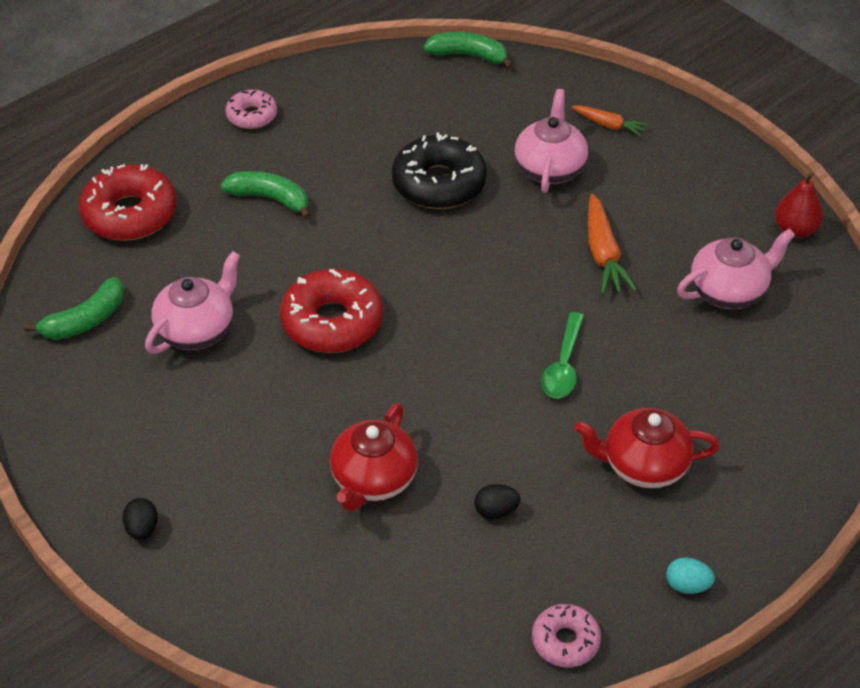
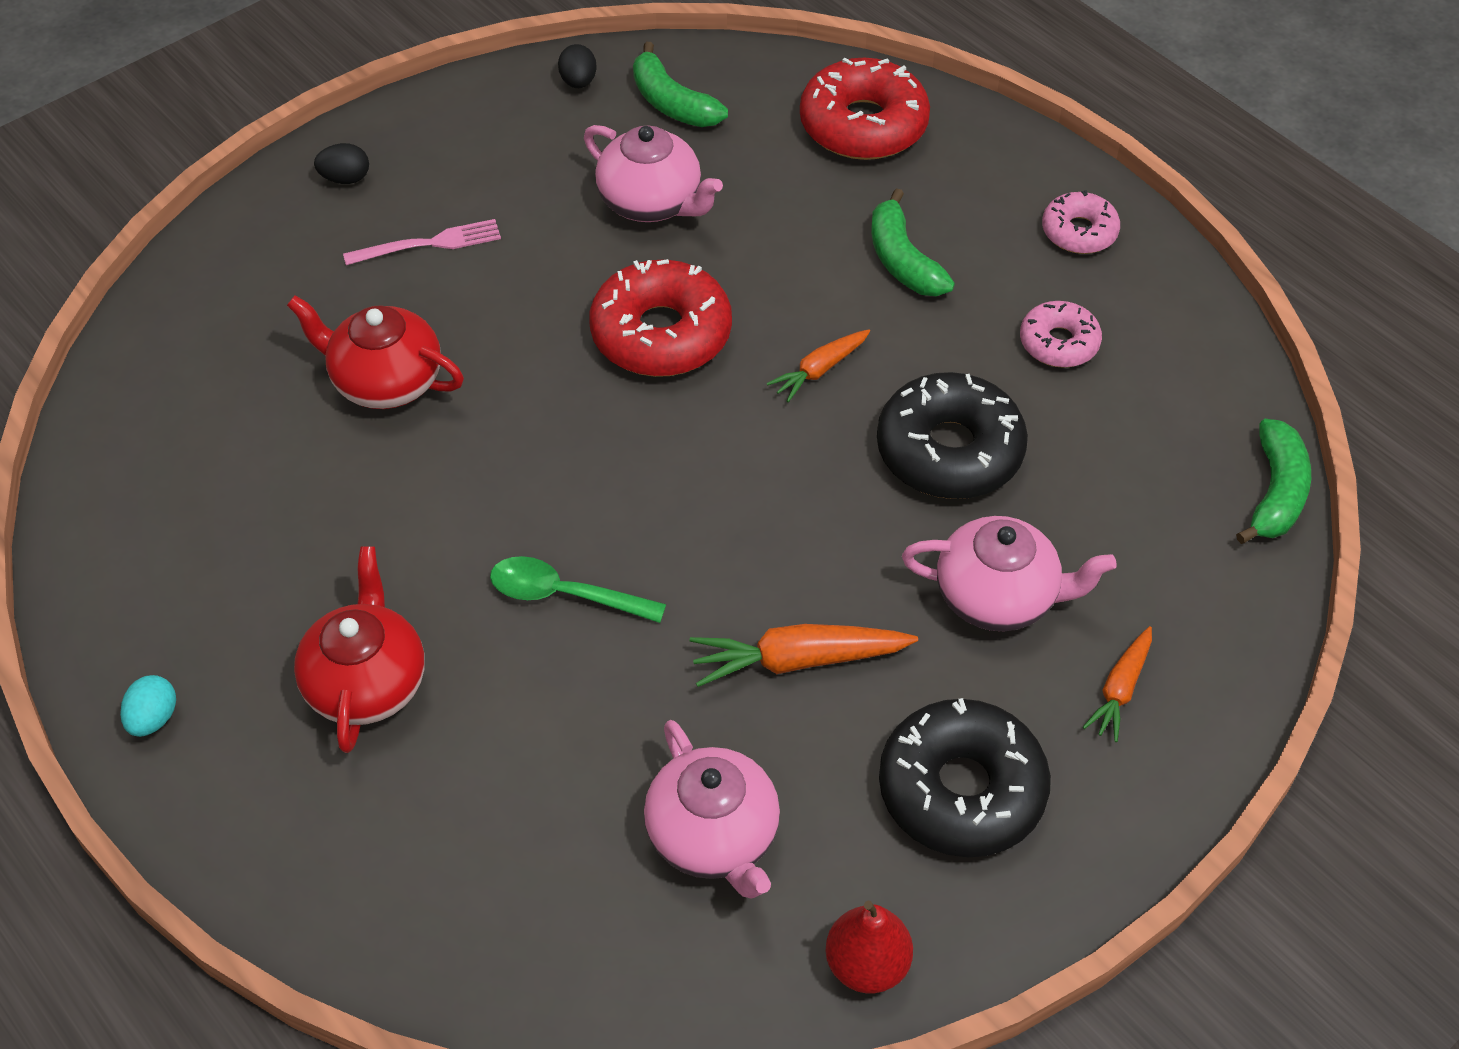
camera: 90 degrees right, 5 degrees up
green banana [221,171,311,220] -> green banana turned 135 degrees clockwise [871,188,955,296]
black egg [474,484,520,519] -> black egg moved to [558,44,597,88]
pink donut [532,604,601,668] -> pink donut moved to [1020,301,1102,368]
none -> pink fork [343,219,501,265]
none -> orange carrot [767,329,870,402]
none -> black donut [879,698,1051,857]

